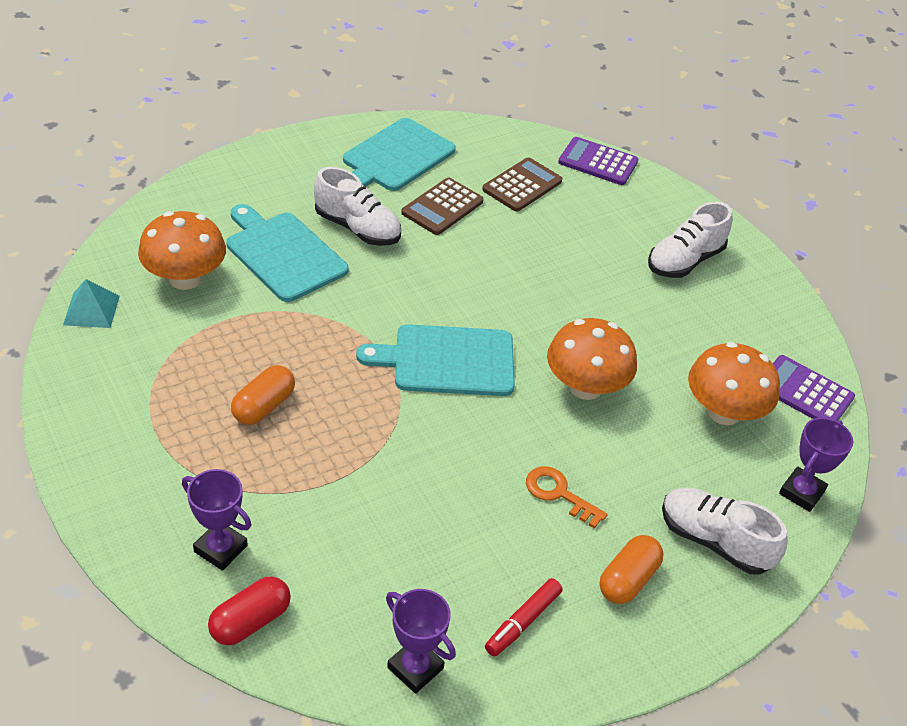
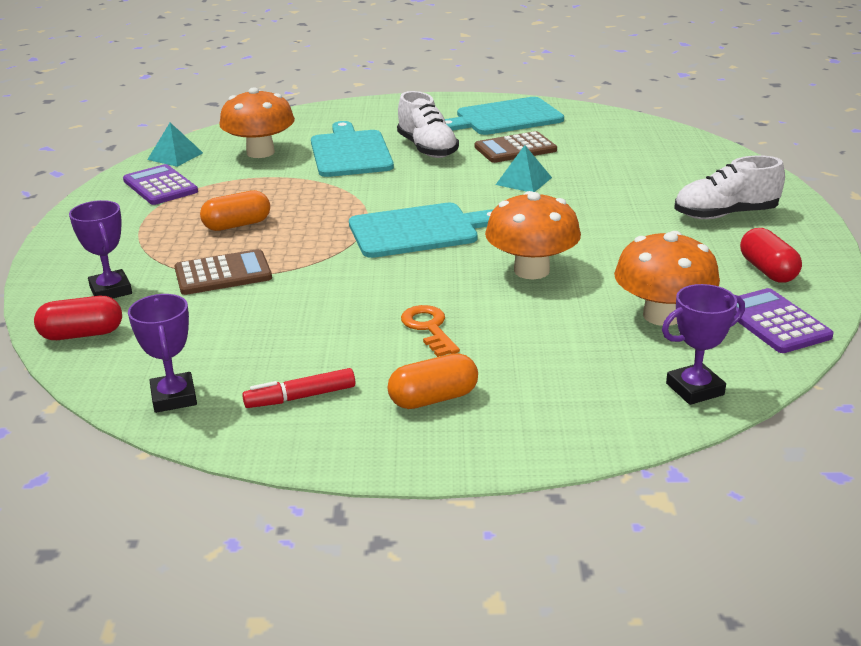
camera: 35 degrees right, 15 degrees down
turquoise cutting board [356,324,515,396] -> turquoise cutting board turned 135 degrees clockwise [349,203,494,258]
brown calculator [482,157,562,212] -> brown calculator moved to [175,249,272,295]
purple calculator [558,137,638,185] -> purple calculator moved to [123,164,198,205]
white shoe [662,488,788,575] -> none
none -> turquoise pyramid [496,145,552,192]
none -> red capsule [740,228,802,283]

